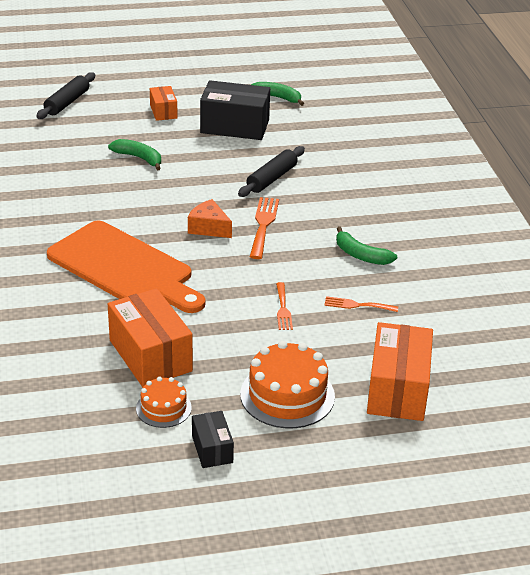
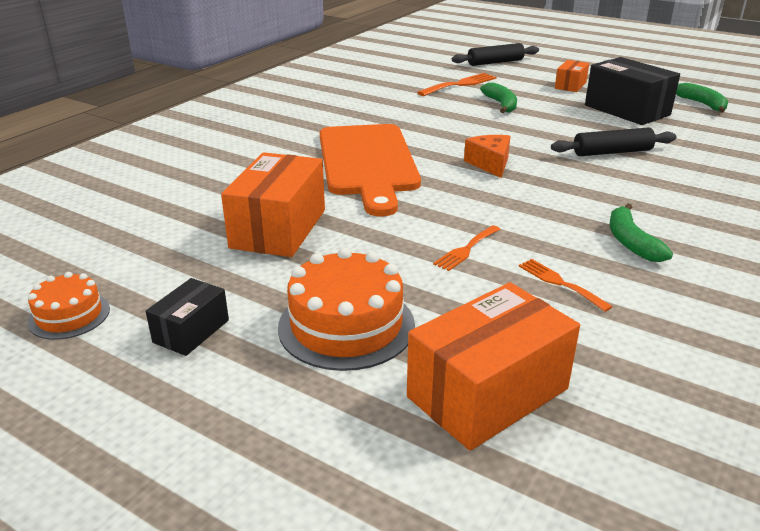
camera: 45 degrees right, 5 degrees down
orange cake [136,376,192,428] -> orange cake moved to [27,272,110,340]
orange fork [250,197,279,259] -> orange fork moved to [417,73,497,96]

